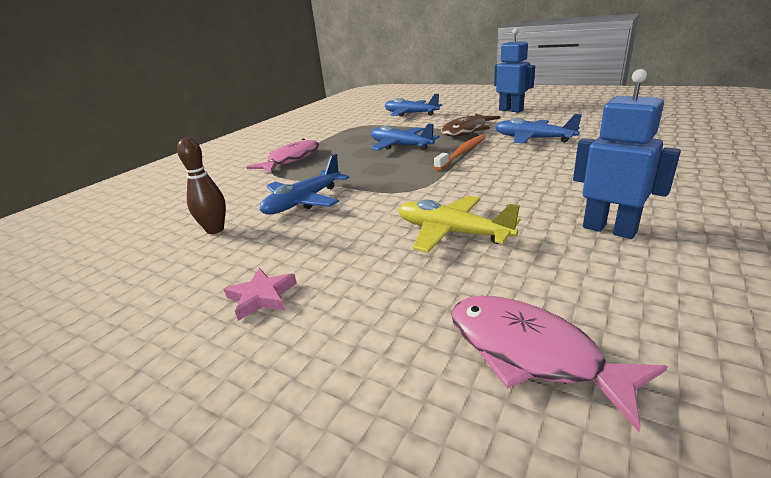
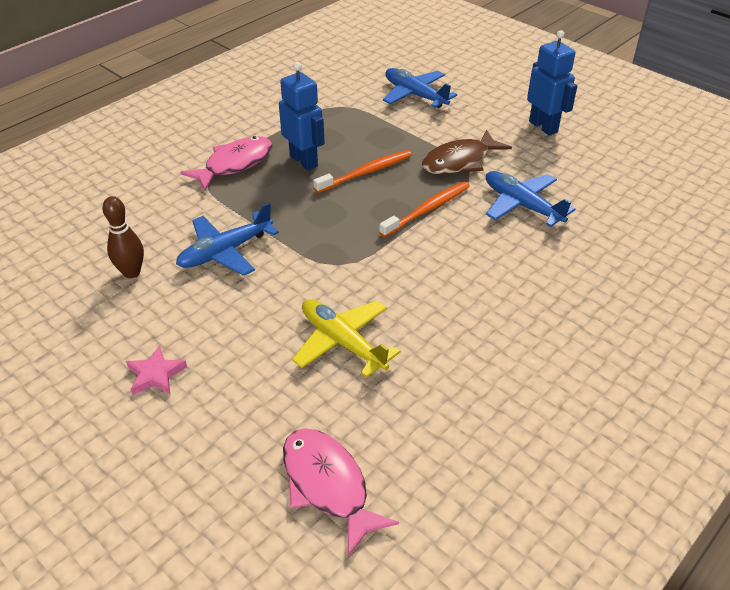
camera: 10 degrees right, 15 degrees up
blue plane [371,124,440,151] -> orange toothbrush [313,150,412,193]
blue robot [573,69,681,239] -> blue robot moved to [279,62,325,171]

